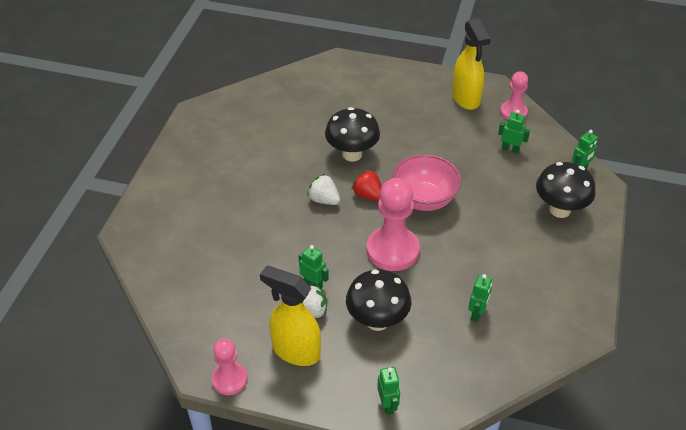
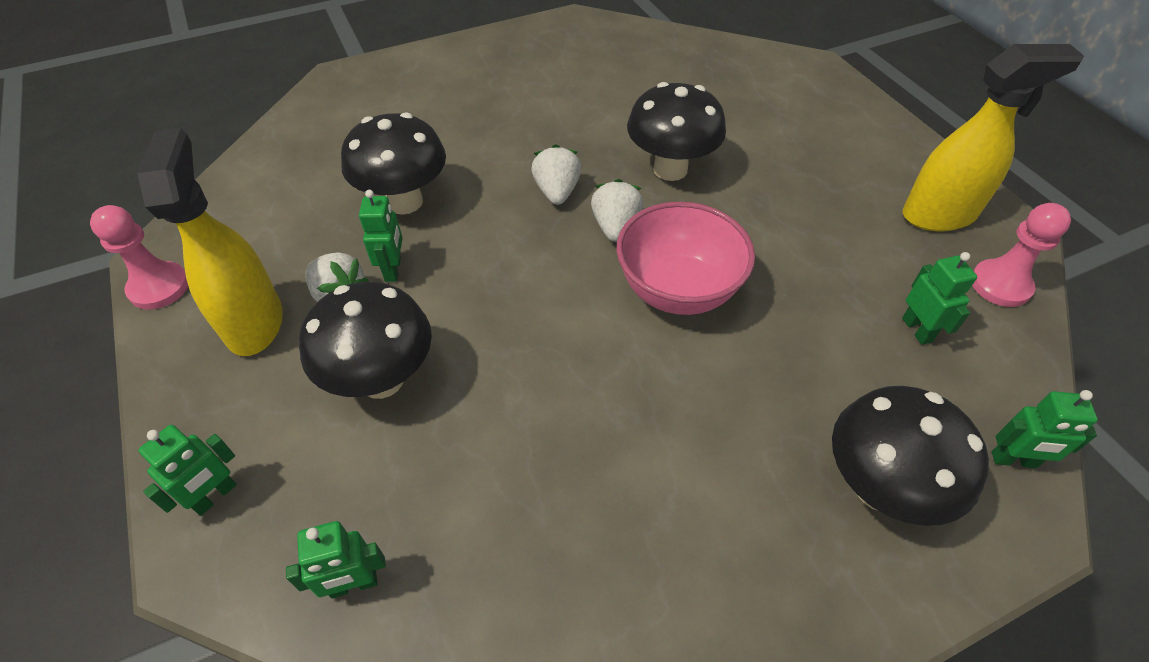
camera: 50 degrees right, 5 degrees up
red strawberry [351,169,382,201] -> white strawberry [591,179,643,242]
pink pawn [367,178,420,271] -> none
yellow spray bottle [452,18,491,110] -> yellow spray bottle turned 135 degrees counterclockwise [903,44,1084,231]
green robot [468,274,492,322] -> green robot moved to [286,521,386,598]
none -> black mushroom [341,112,446,215]

